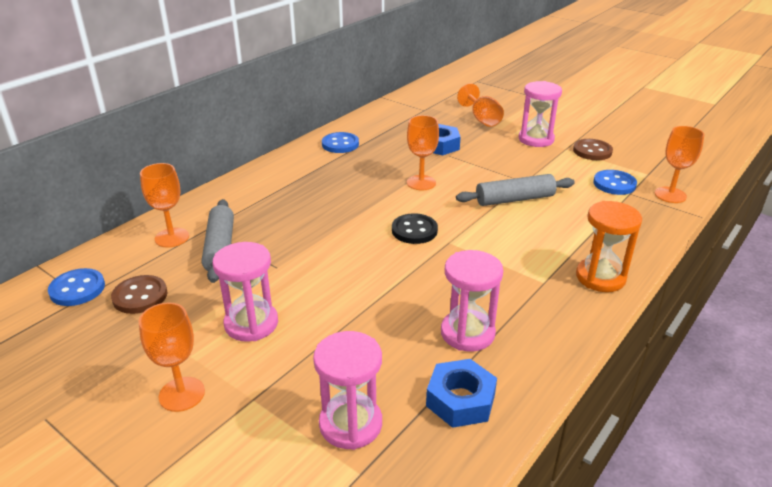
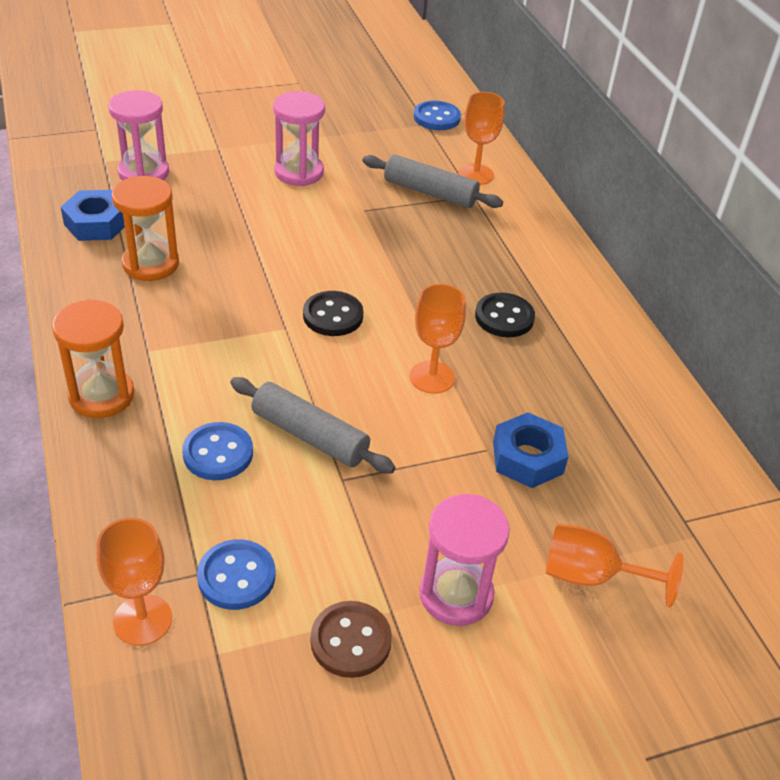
camera: 120 degrees right, 10 degrees up
brown button [111,275,167,314] -> none
orange goblet [139,302,205,412] -> none
blue button [322,132,359,153] -> blue button moved to [182,422,253,480]
pink hourglass [441,250,503,352] -> orange hourglass [112,176,179,281]
grey rolling pin [456,174,575,206] -> grey rolling pin turned 75 degrees counterclockwise [230,377,396,474]
none -> black button [475,293,535,337]

